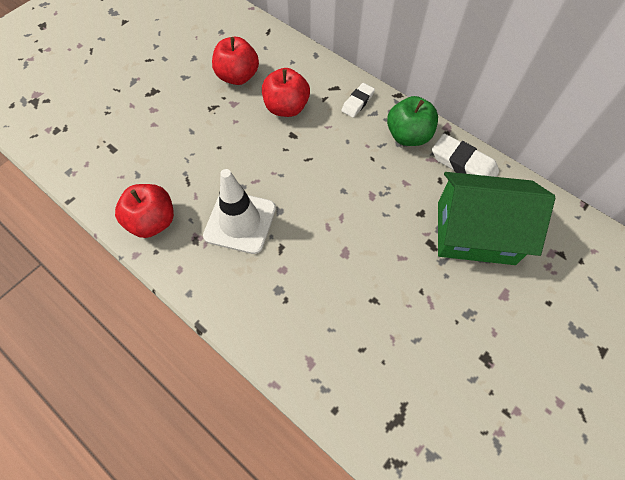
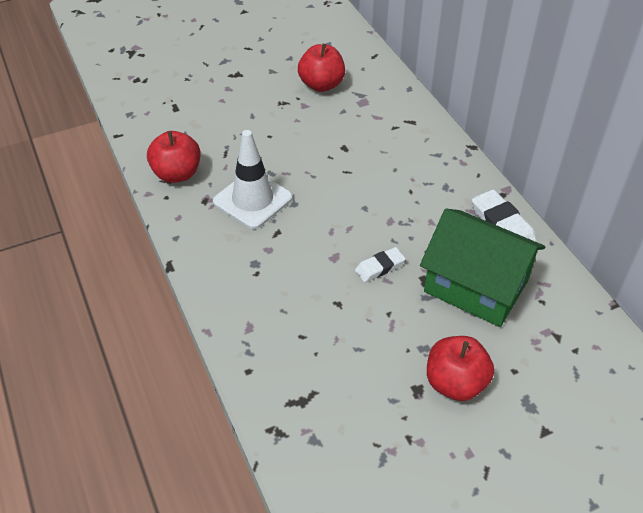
camera: 25 degrees right, 15 degrees down
red apple [262,68,310,117] -> red apple moved to [427,336,494,401]
white eraser [341,83,375,118] -> white eraser moved to [355,247,406,282]
green apple [387,96,438,146] -> none

